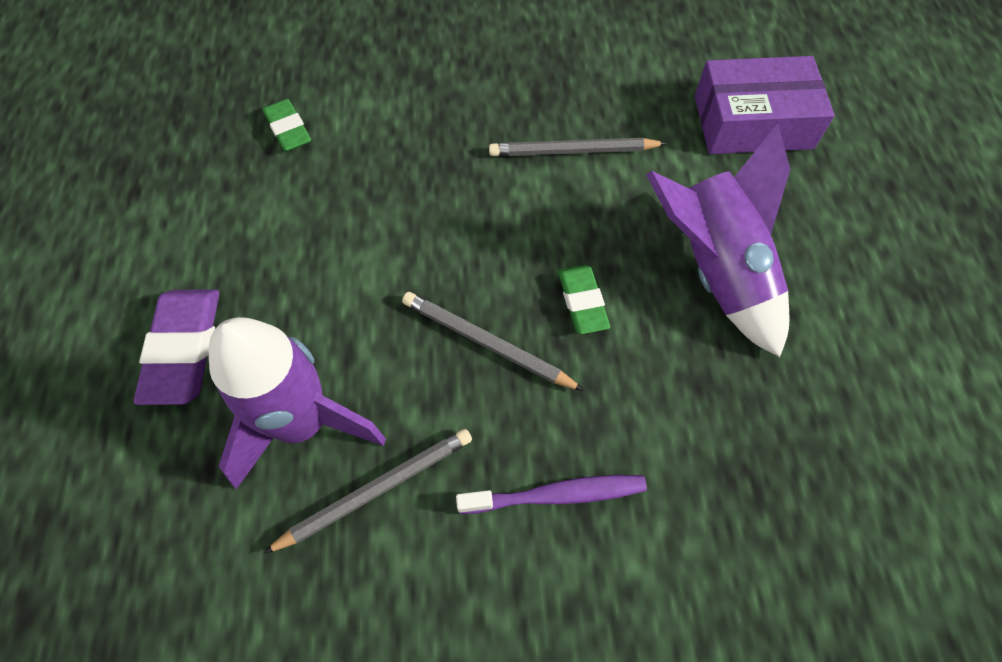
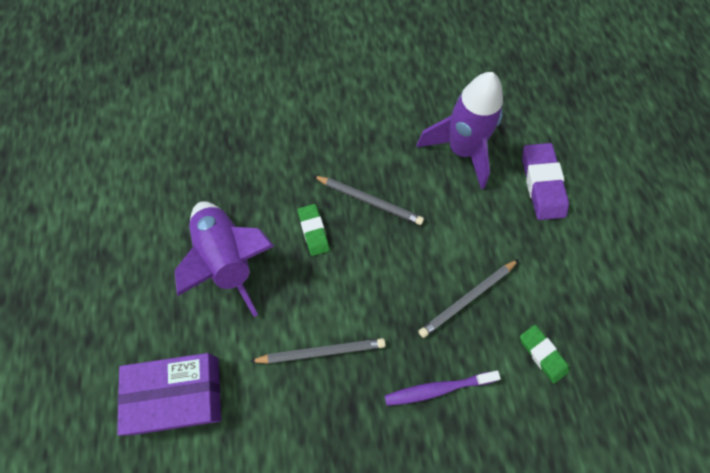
camera: 175 degrees right, 5 degrees up
grey pencil [263,429,472,554] -> grey pencil moved to [418,259,519,338]
purple toothbrush [456,475,647,514] -> purple toothbrush moved to [384,371,501,406]

